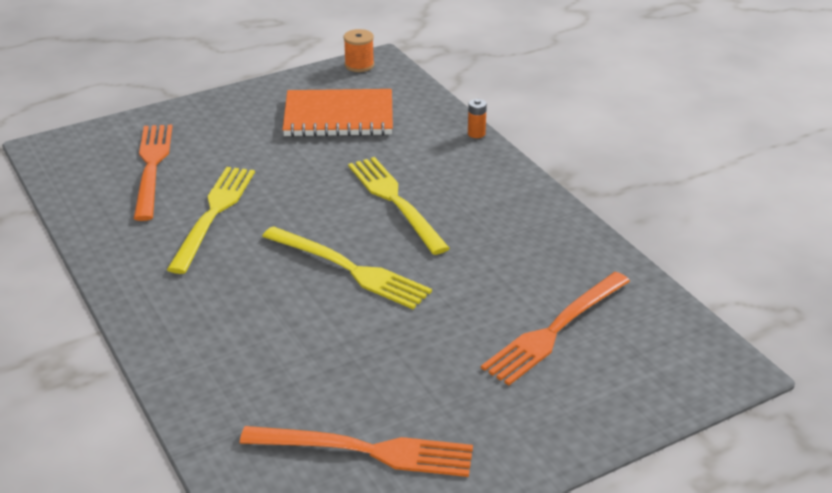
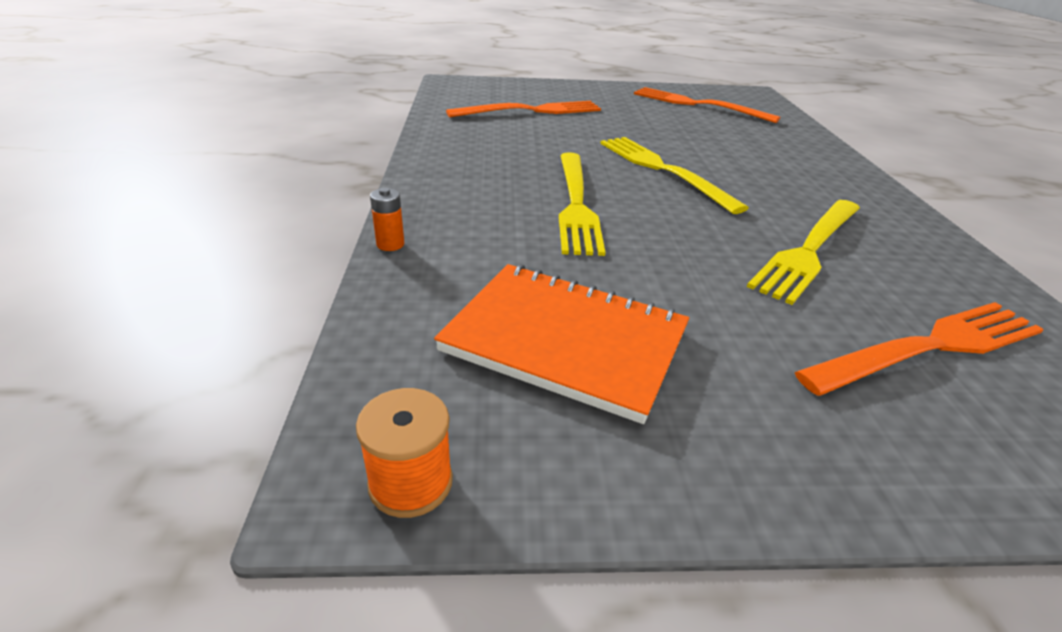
camera: 155 degrees left, 0 degrees up
orange fork [134,125,172,221] -> orange fork turned 135 degrees counterclockwise [795,302,1044,396]

